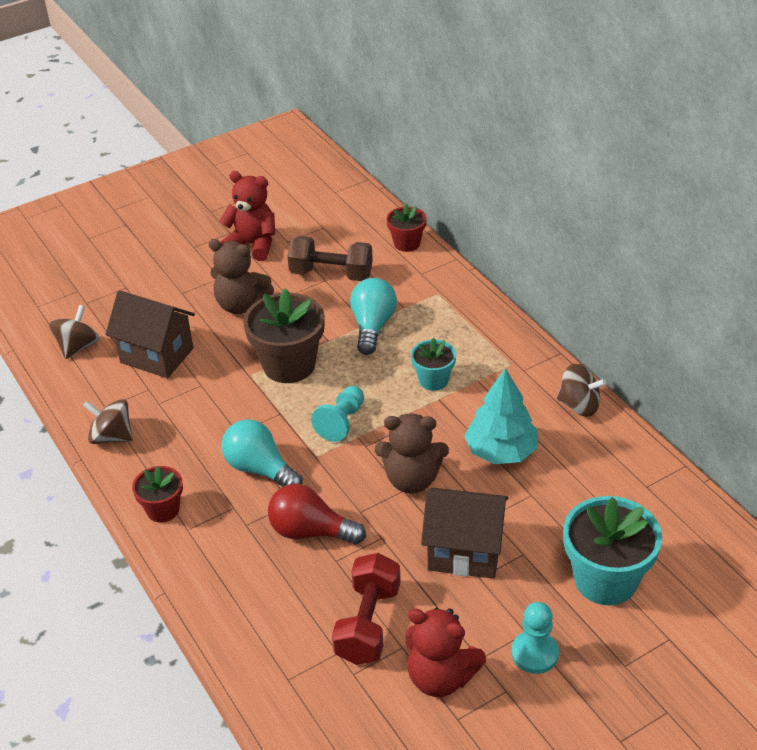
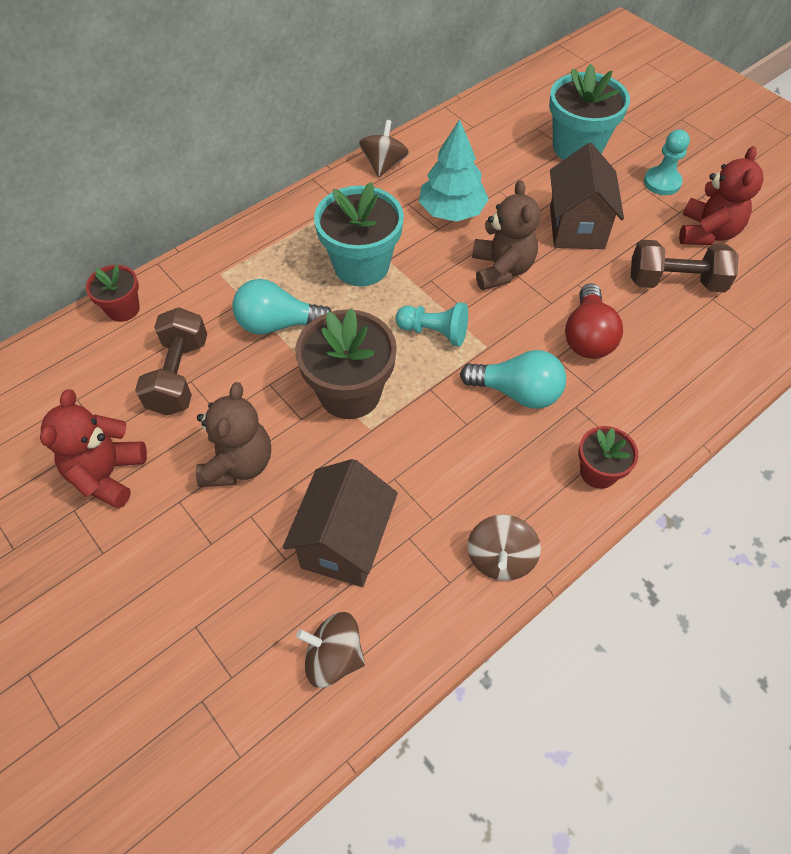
camera: 100 degrees left, 15 degrees up
turquoise light bulb [221,420,303,487] -> turquoise light bulb turned 105 degrees counterclockwise [460,350,566,409]
red dumbbell [332,553,401,665] -> brown dumbbell [631,240,739,292]
turquoise flower pot [411,337,456,391] -> turquoise flower pot [314,182,404,286], size x1.79

